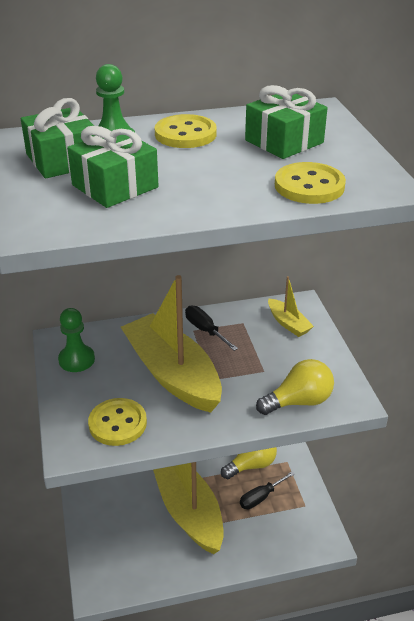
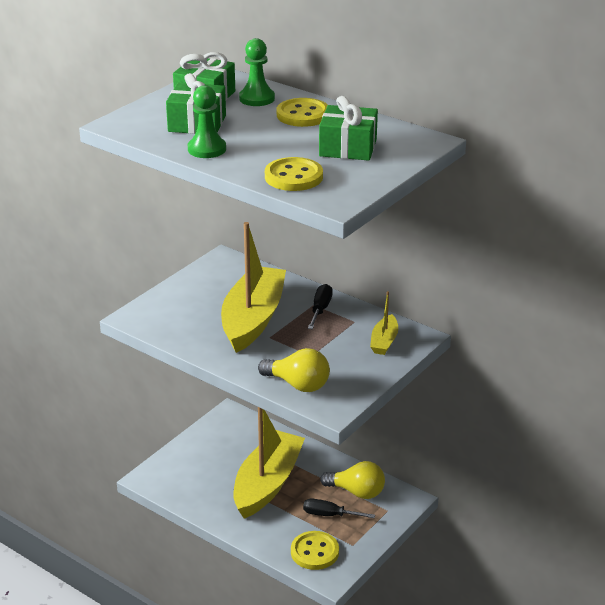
camera: 50 degrees right, 5 degrees down
green pawn [58,308,95,372] -> green pawn moved to [188,85,226,158]
yellow button [88,398,147,446] -> yellow button moved to [291,531,339,570]

